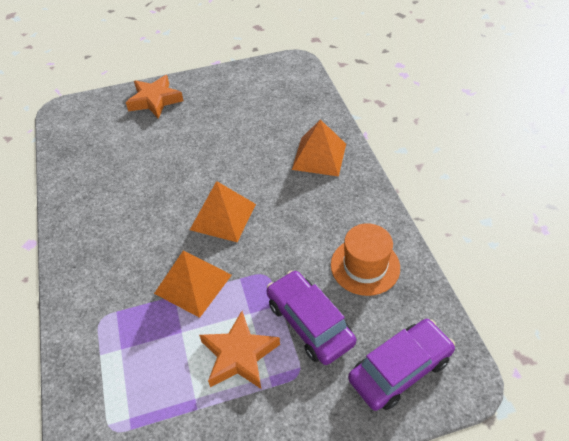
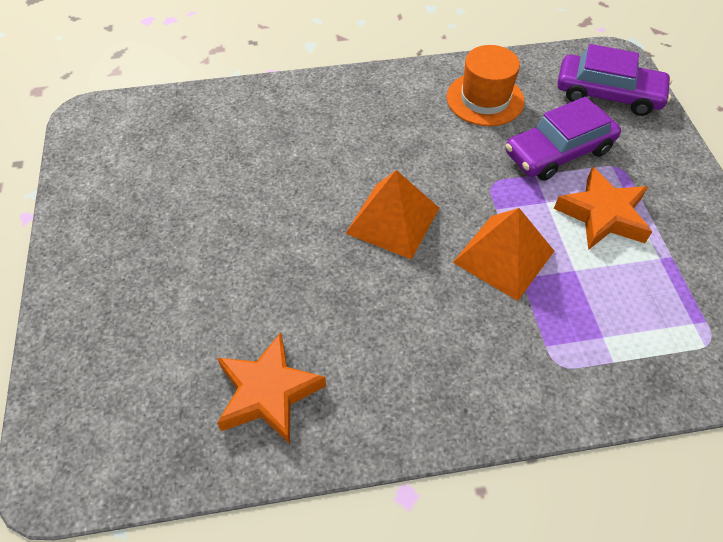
camera: 85 degrees left, 5 degrees up
orange star [126,75,184,119] -> orange star moved to [217,332,326,444]
orange pyramid [292,119,346,177] -> none
purple car [348,319,455,411] -> purple car turned 135 degrees clockwise [557,44,672,116]

